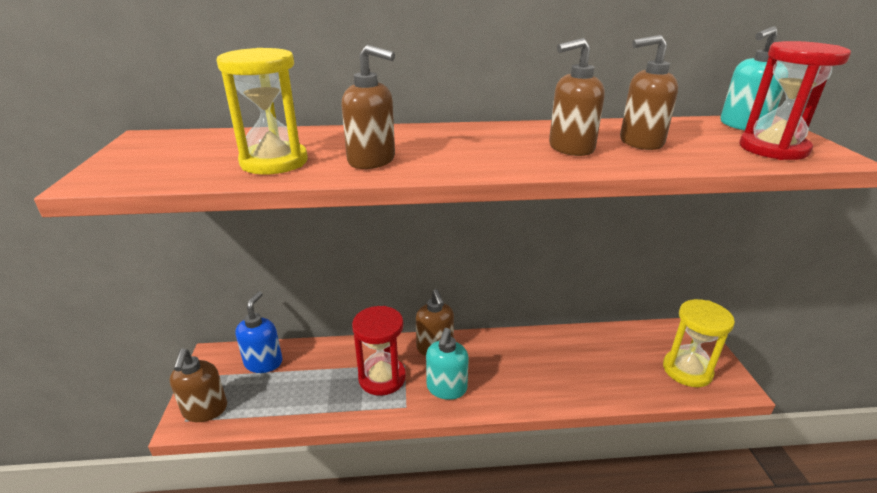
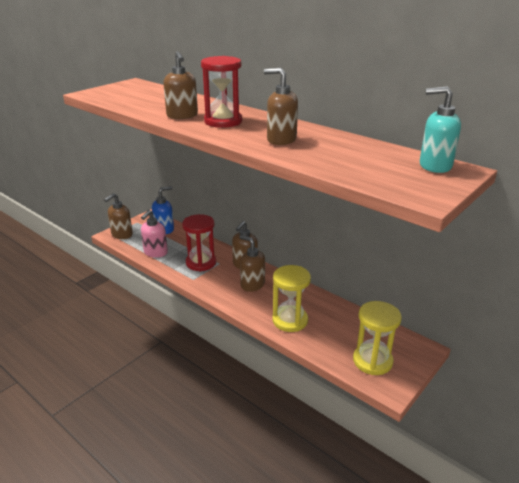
camera: 45 degrees right, 0 degrees up
yellow hourglass [216,48,308,174] -> yellow hourglass moved to [272,265,311,332]
turquoise soap dispenser [426,328,469,400] -> none
brown soap dispenser [620,35,678,150] -> brown soap dispenser moved to [239,235,265,292]
red hourglass [739,41,851,160] -> red hourglass moved to [201,56,242,128]
none -> pink soap dispenser [141,210,168,258]

